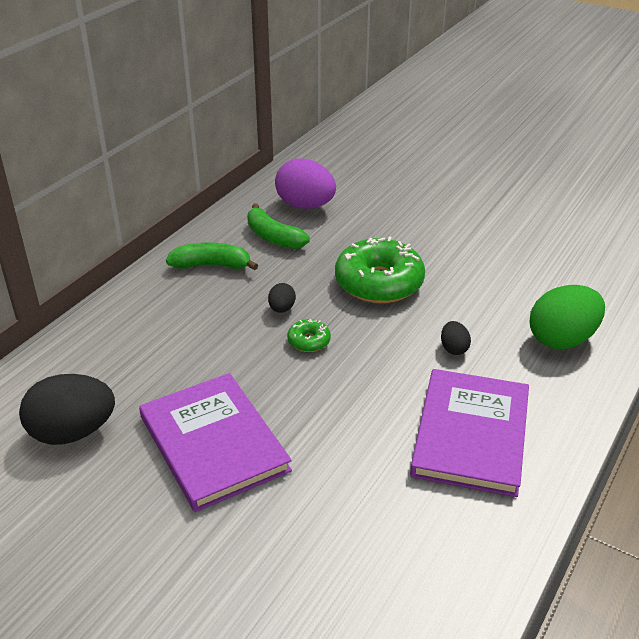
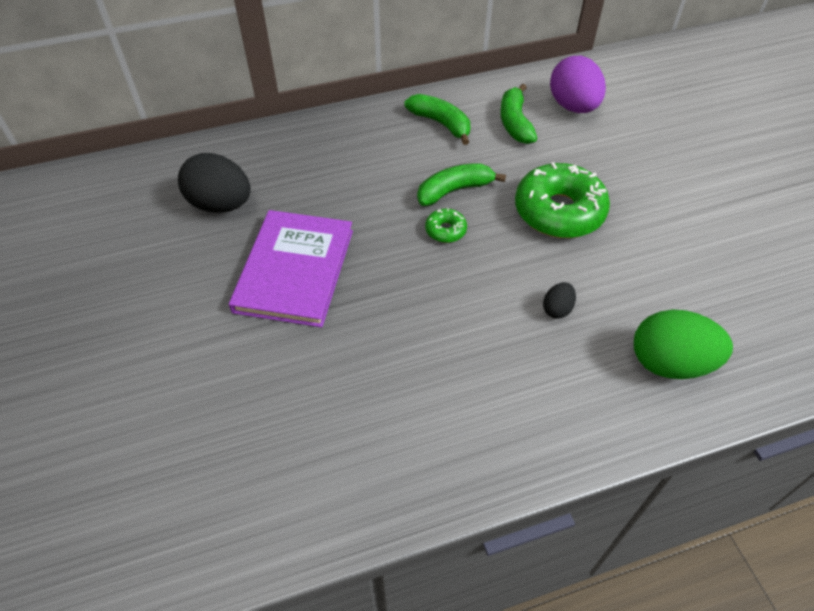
camera: 40 degrees right, 15 degrees up
black egg [268,283,296,313] -> green banana [417,163,506,206]
purple book [410,369,529,497] -> none

